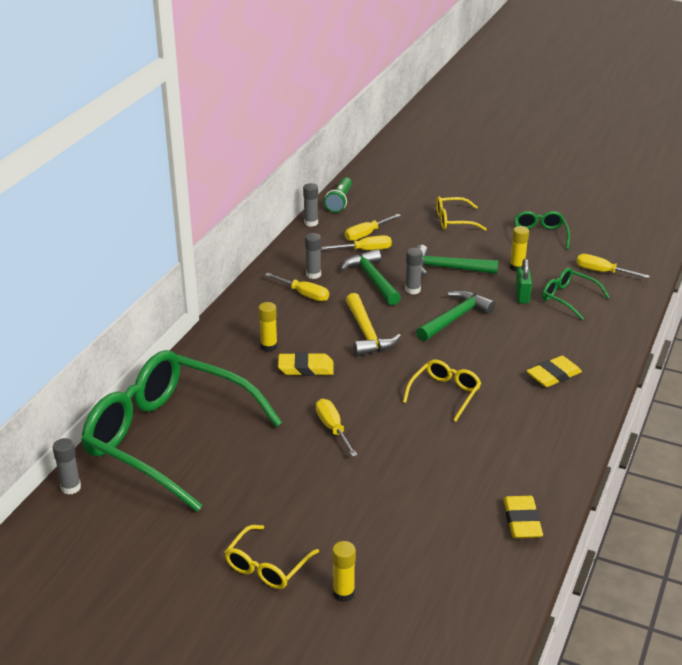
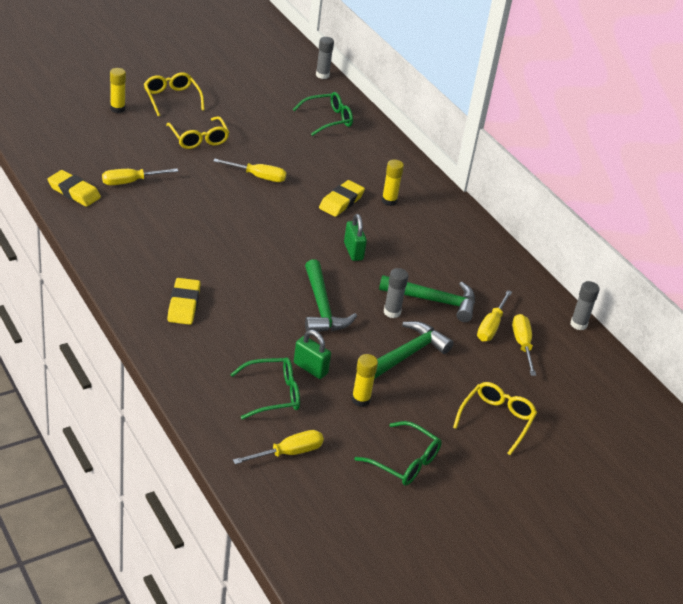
camera: 120 degrees right, 5 degrees up
green glasses [81,350,282,512] -> green glasses [293,92,353,136], size x0.42
yellow screwdriver [265,273,329,301] -> yellow screwdriver moved to [102,168,178,185]
grey glue stick [305,233,321,279] -> none
green flashlight [324,177,352,213] -> none
yellow hammer [346,293,401,356] -> green padlock [344,214,367,261]
yellow glasses [403,360,481,422] -> yellow glasses moved to [166,116,229,149]

